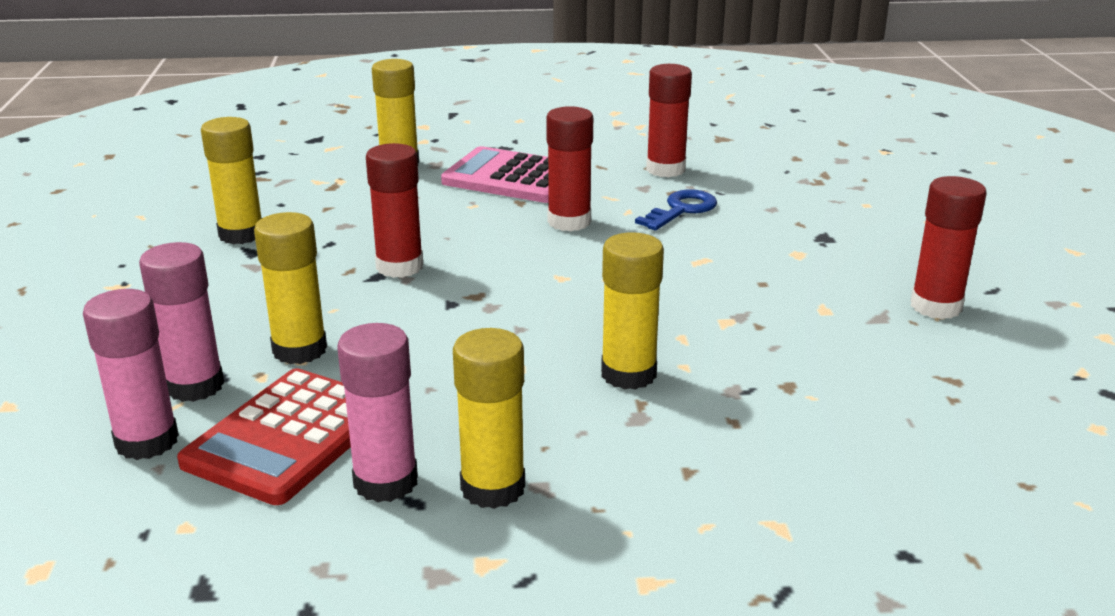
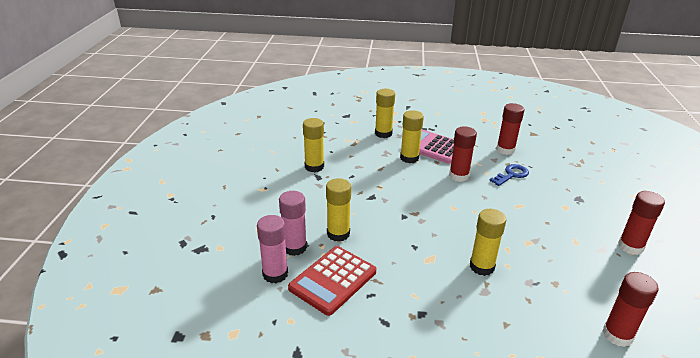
camera: 10 degrees right, 5 degrees up
pink glue stick [337,323,418,502] -> none
red glue stick [366,143,423,278] -> red glue stick moved to [603,272,659,347]
yellow glue stick [453,328,525,509] -> yellow glue stick moved to [400,110,424,163]

